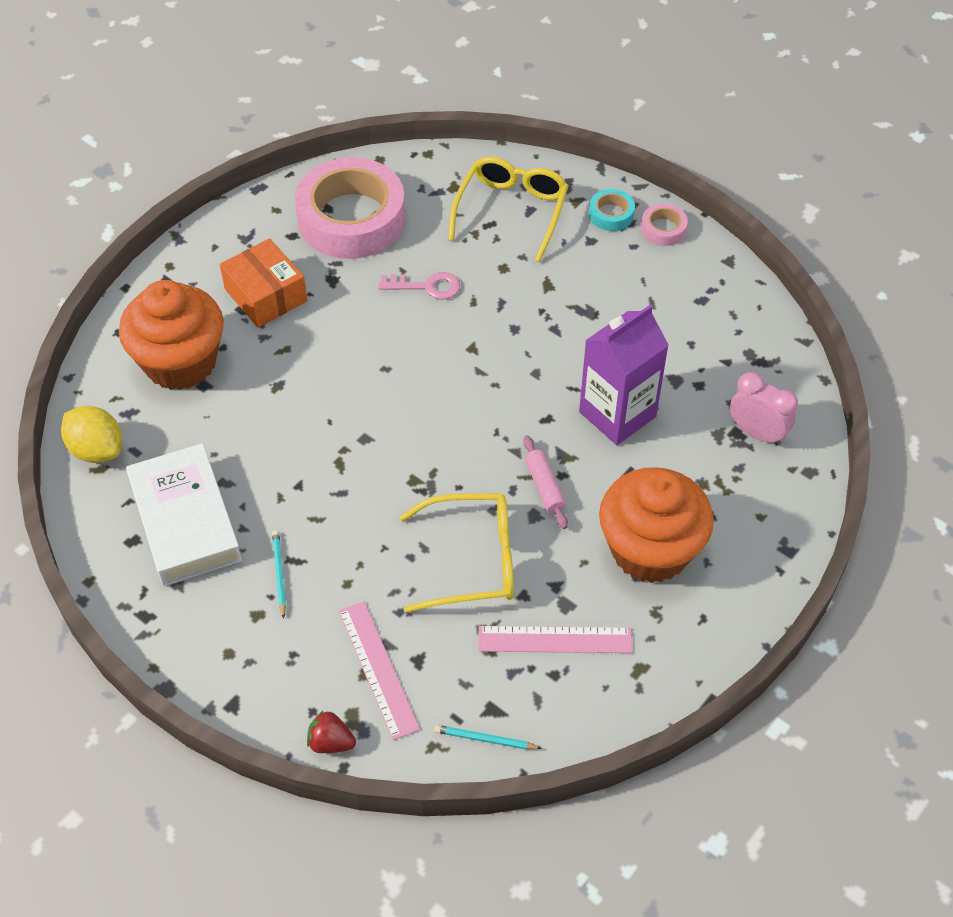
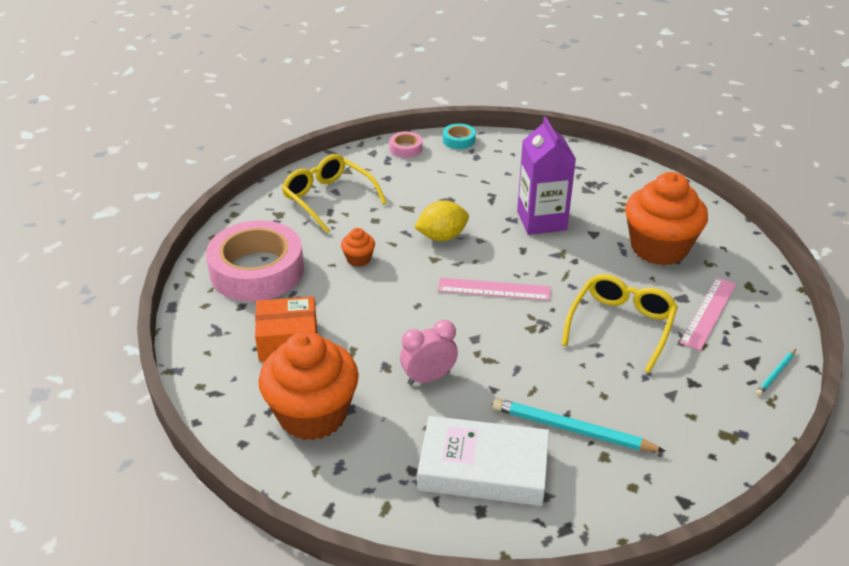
camera: 60 degrees left, 15 degrees down
yellow lemon [61,406,122,463] -> yellow lemon moved to [414,201,469,241]
turquoise pencil [272,530,286,619] -> turquoise pencil [492,398,665,452], size x1.97
red strawberry [307,711,356,753] -> none
pink ruler [339,601,420,740] -> pink ruler moved to [438,278,550,301]
pink key [379,272,460,299] -> orange cupcake [341,228,375,267]
pink rolling pin [523,436,568,529] -> none
turquoise tape [589,189,635,231] -> turquoise tape moved to [443,123,476,149]
pink clock [730,372,798,446] -> pink clock moved to [400,320,458,385]

